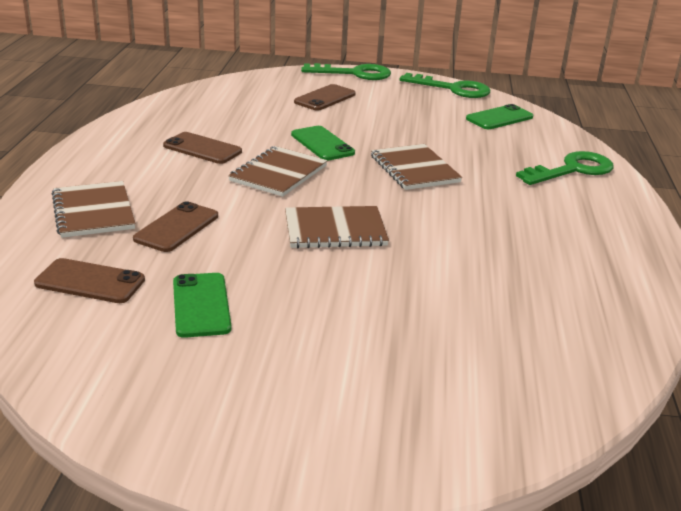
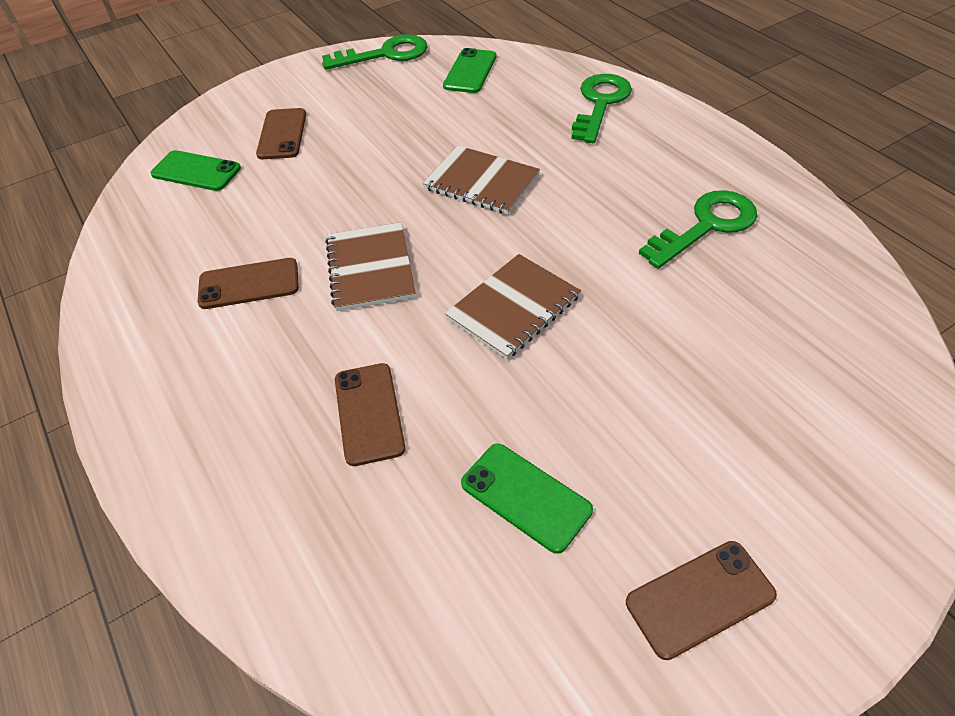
camera: 35 degrees left, 20 degrees up
brown phone [34,258,145,303] -> brown phone moved to [626,541,777,660]
brown notebook [52,181,135,238] -> none
green phone [291,126,355,160] -> green phone moved to [151,150,241,191]
green key [301,63,391,80] -> green key moved to [639,190,757,269]

